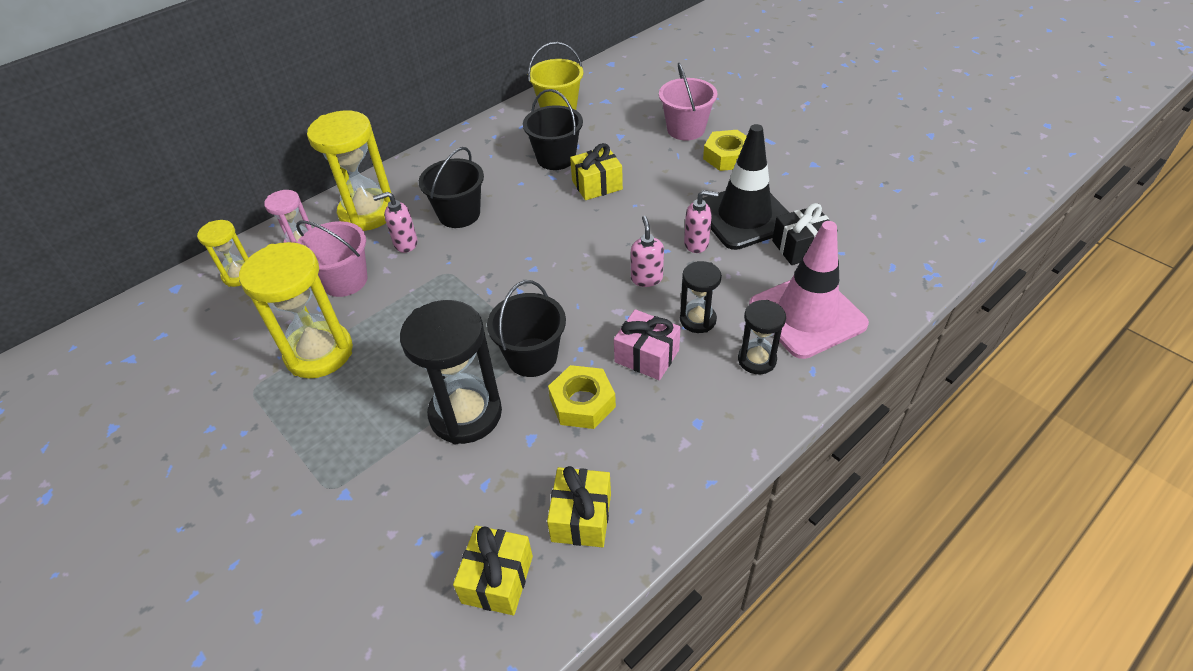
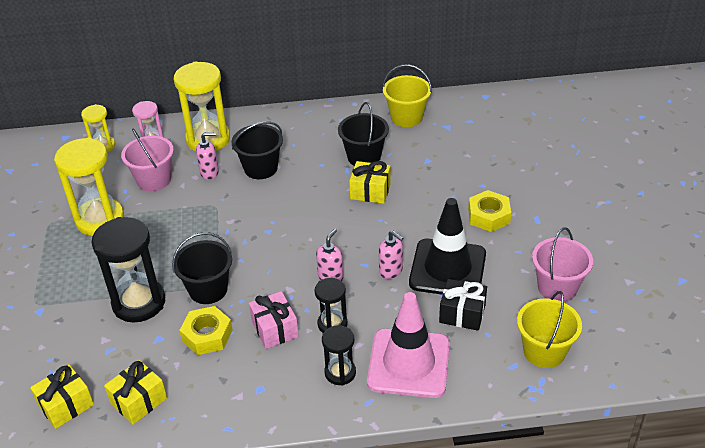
camera: 35 degrees right, 5 degrees down
pink soap dispenser [373,192,418,253] -> pink soap dispenser turned 150 degrees clockwise [196,132,219,180]
pink bucket [659,63,717,141] -> pink bucket moved to [532,227,593,302]
none -> yellow bucket [517,291,582,368]

